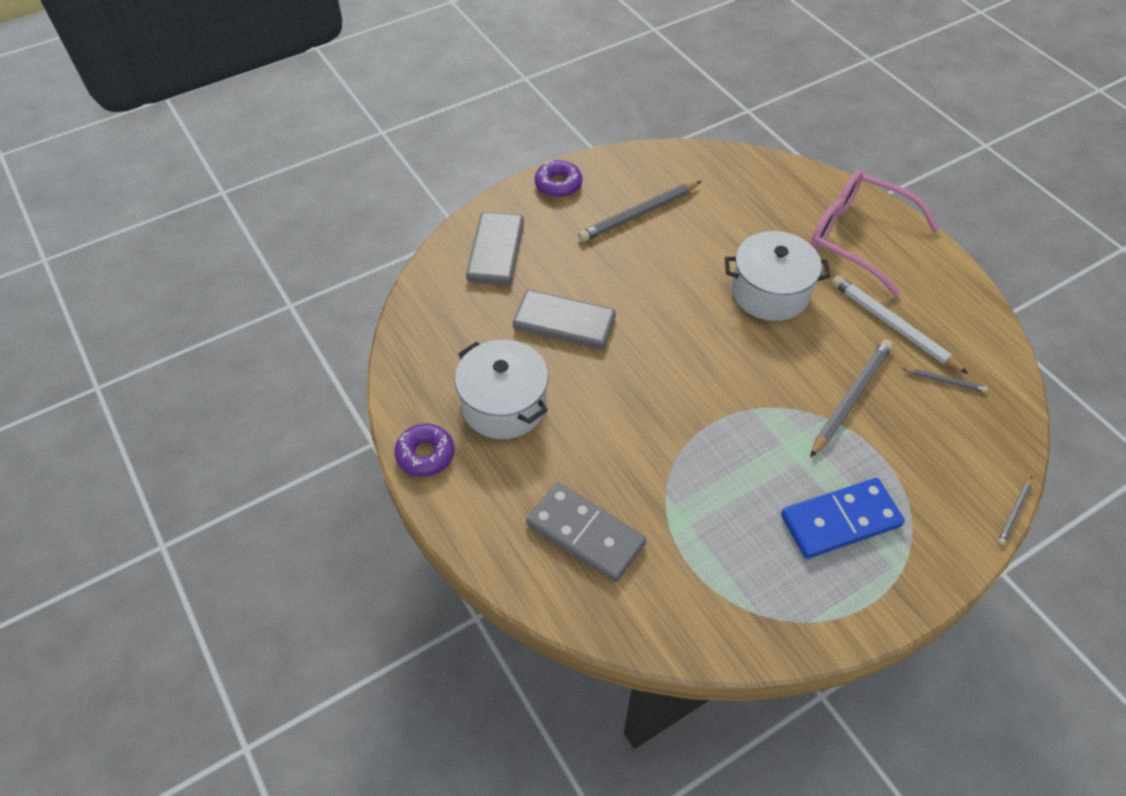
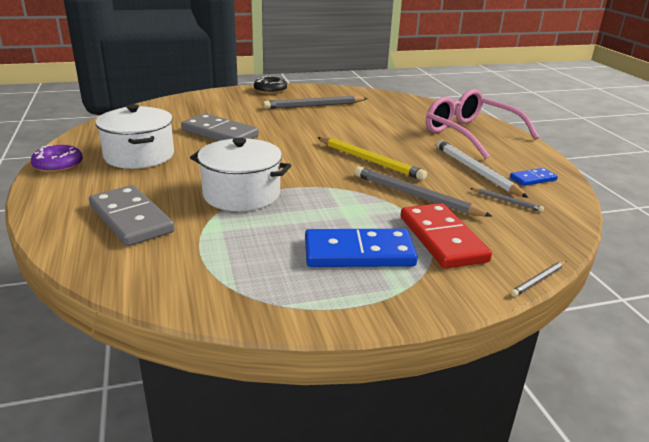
camera: 15 degrees right, 25 degrees down
grey domino [466,212,524,285] -> none
purple donut [535,160,582,198] -> black donut [254,76,287,94]
white pot [725,231,830,321] -> white pot moved to [190,137,291,211]
grey pencil [810,339,893,458] -> grey pencil turned 105 degrees counterclockwise [354,166,493,217]
none -> yellow pencil [317,137,427,180]
none -> red domino [401,203,492,269]
none -> blue domino [510,168,558,186]

